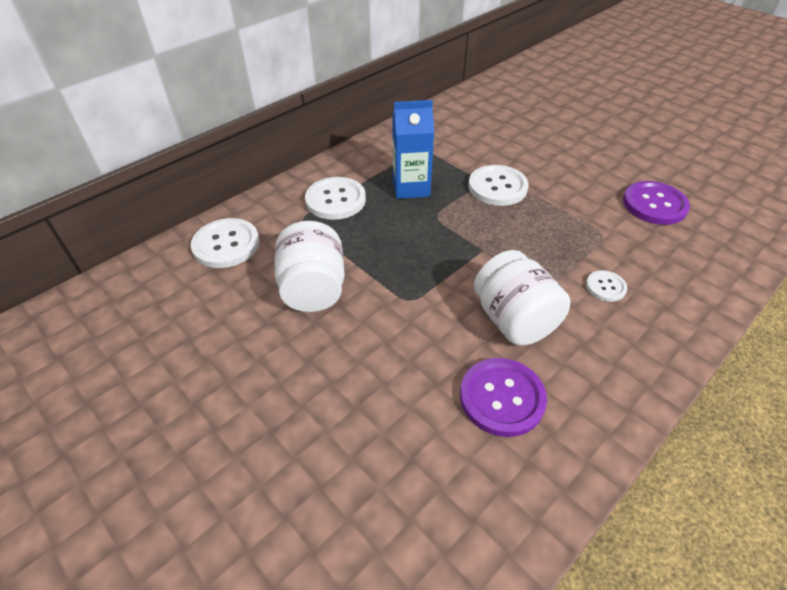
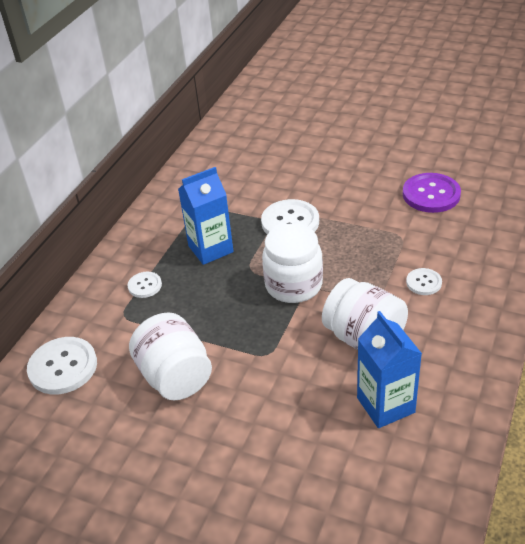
camera: 20 degrees left, 5 degrees down
white button [305,177,366,220] -> white button [128,272,162,298], size x0.55
purple button [460,358,547,437] -> blue carton [357,311,422,428]
none -> white jar [262,223,323,303]

